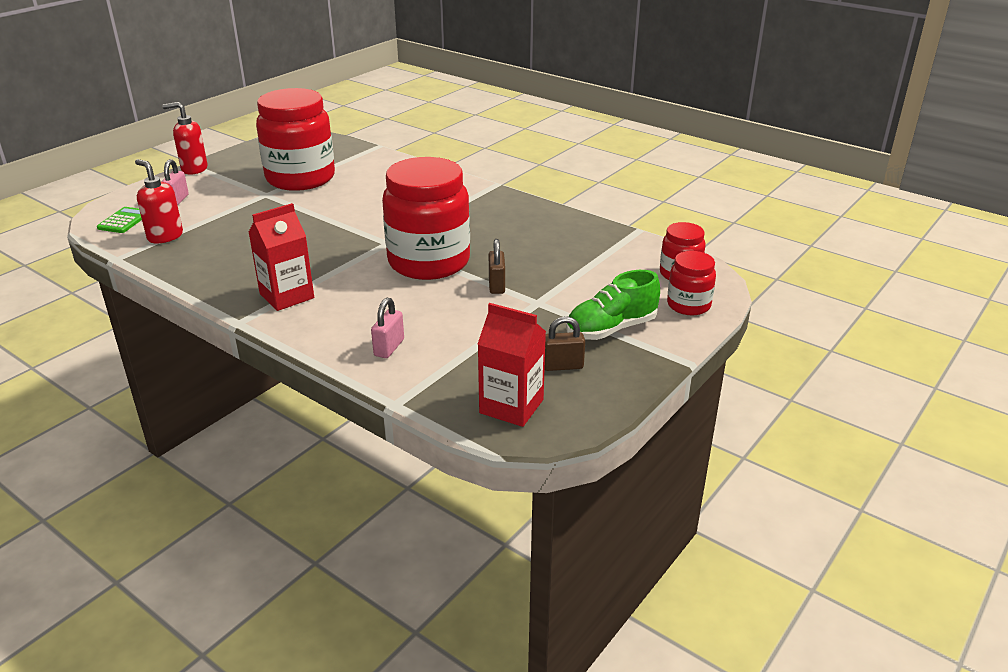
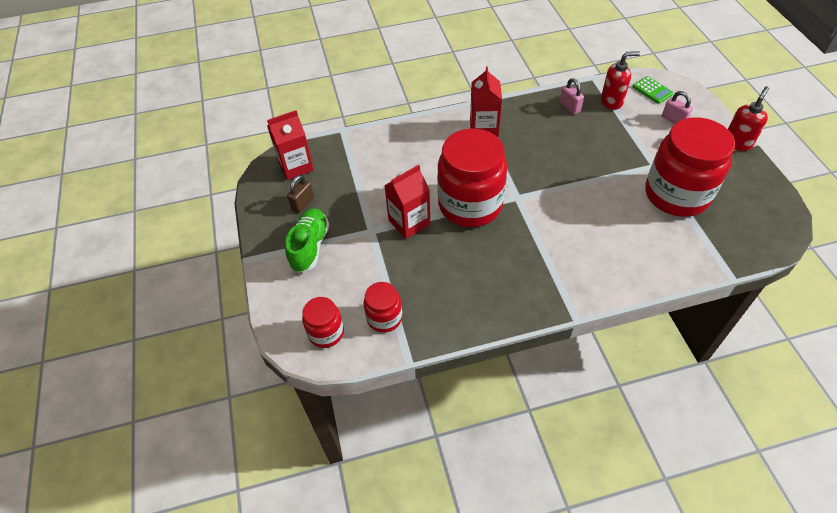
camera: 130 degrees right, 20 degrees up
pink padlock [371,298,404,358] -> pink padlock moved to [559,78,584,115]
brown padlock [489,239,505,294] -> red carton [384,165,430,239]
red jar [667,251,716,315] -> red jar moved to [364,282,402,333]

